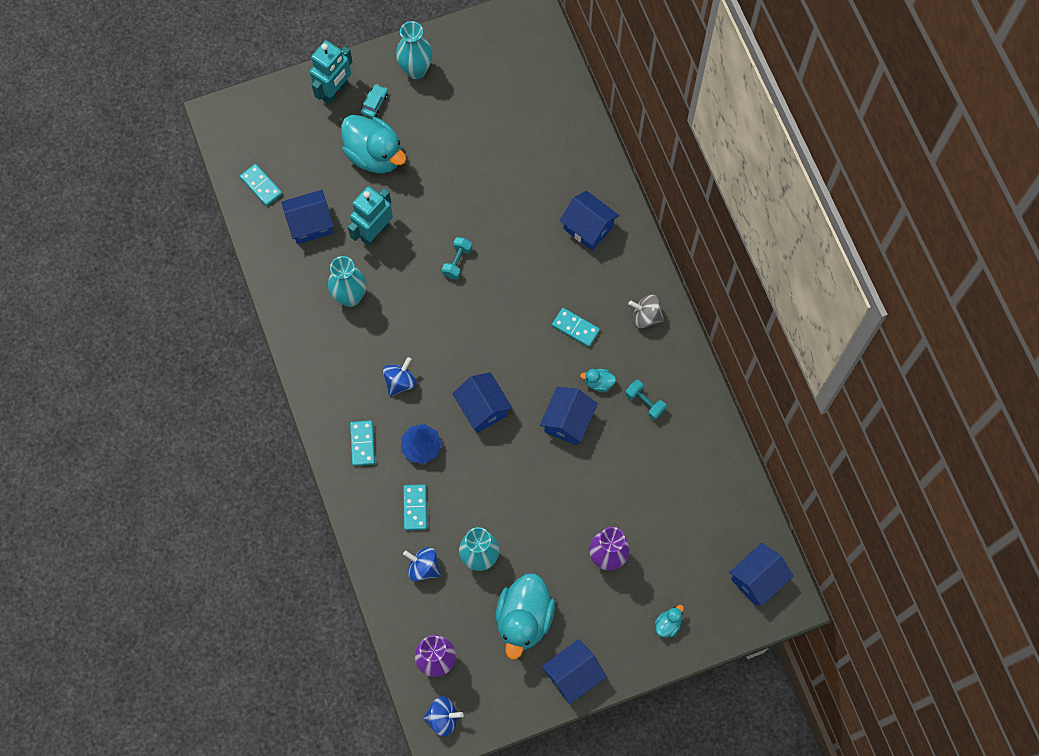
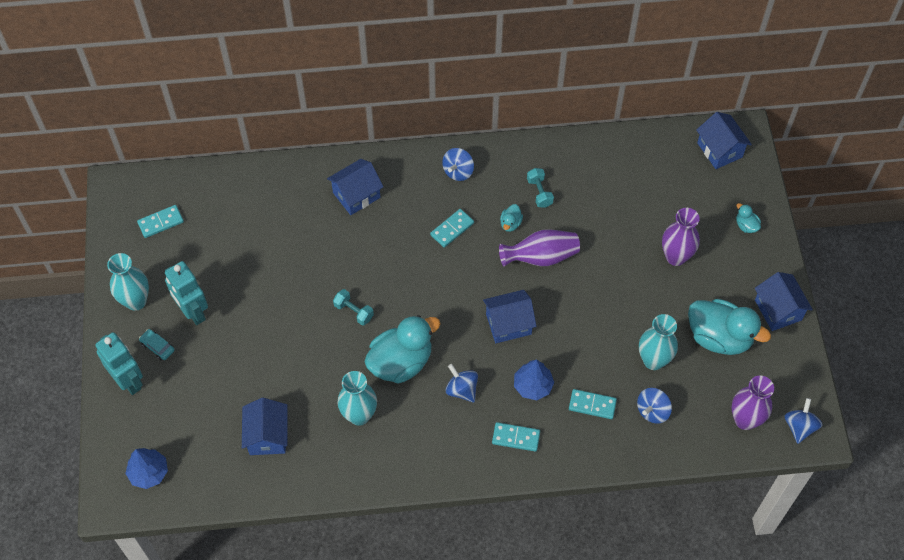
camera: 75 degrees left, 10 degrees down
turquoise domino [240,164,282,206] -> turquoise domino moved to [137,205,184,238]
turquoise duck [341,115,407,174] -> turquoise duck moved to [364,315,441,384]
turquoise robot [348,186,393,246] -> turquoise robot moved to [165,261,208,325]
blue house [540,387,598,445] -> purple vase [499,229,580,266]
turquoise dumbbell [625,380,666,420] -> turquoise dumbbell turned 75 degrees counterclockwise [527,168,554,208]
grey spinning top [628,295,664,328] -> blue spinning top [442,148,474,181]
none -> blue tree [125,448,168,489]

